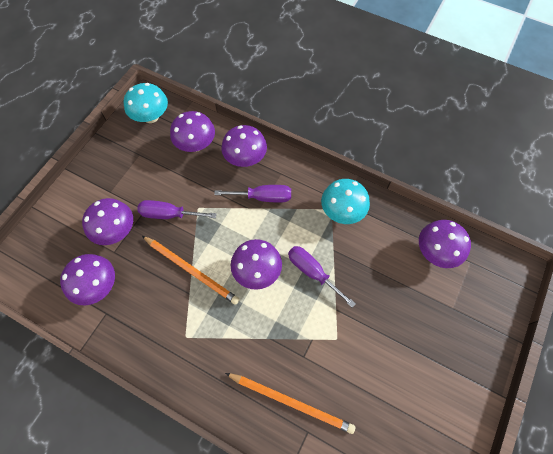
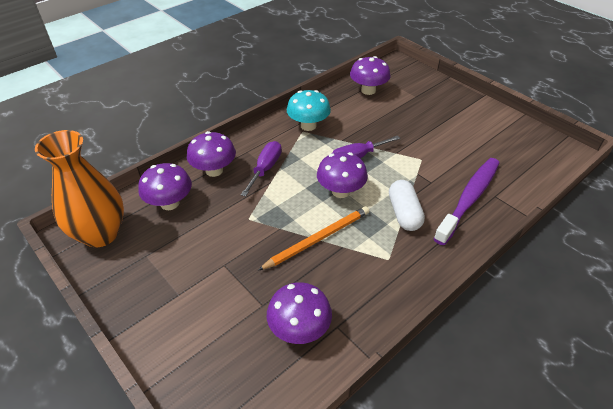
camera: 70 degrees left, 20 degrees down
purple mushroom [82,198,133,245] -> none
turquoise mushroom [124,83,168,123] -> orange vase [35,130,124,247]
purple screwdriver [137,200,217,219] -> none
orange pencil [225,373,355,434] -> purple toothbrush [433,158,499,245]
none -> white capsule [389,180,425,231]

